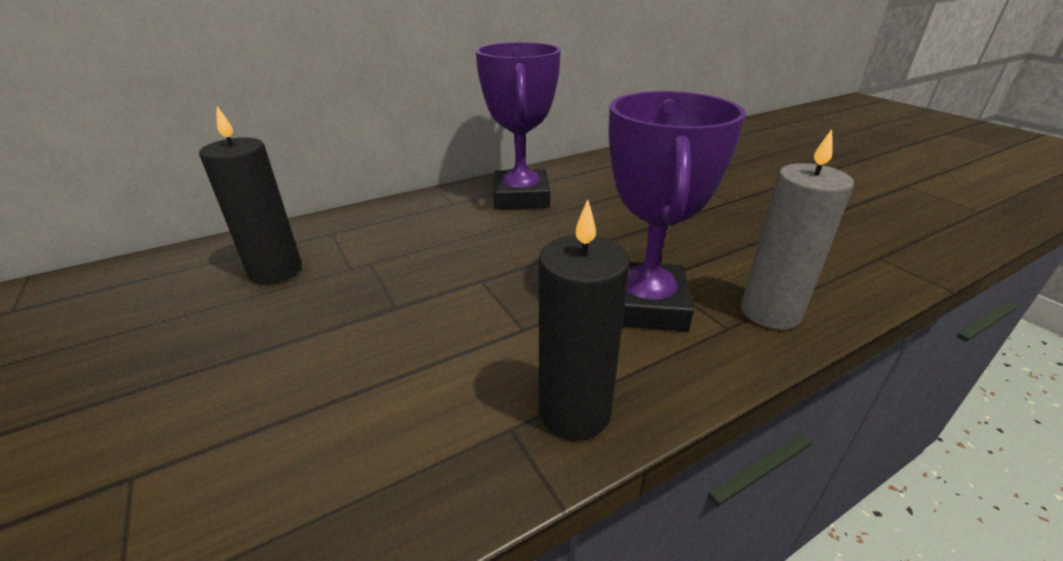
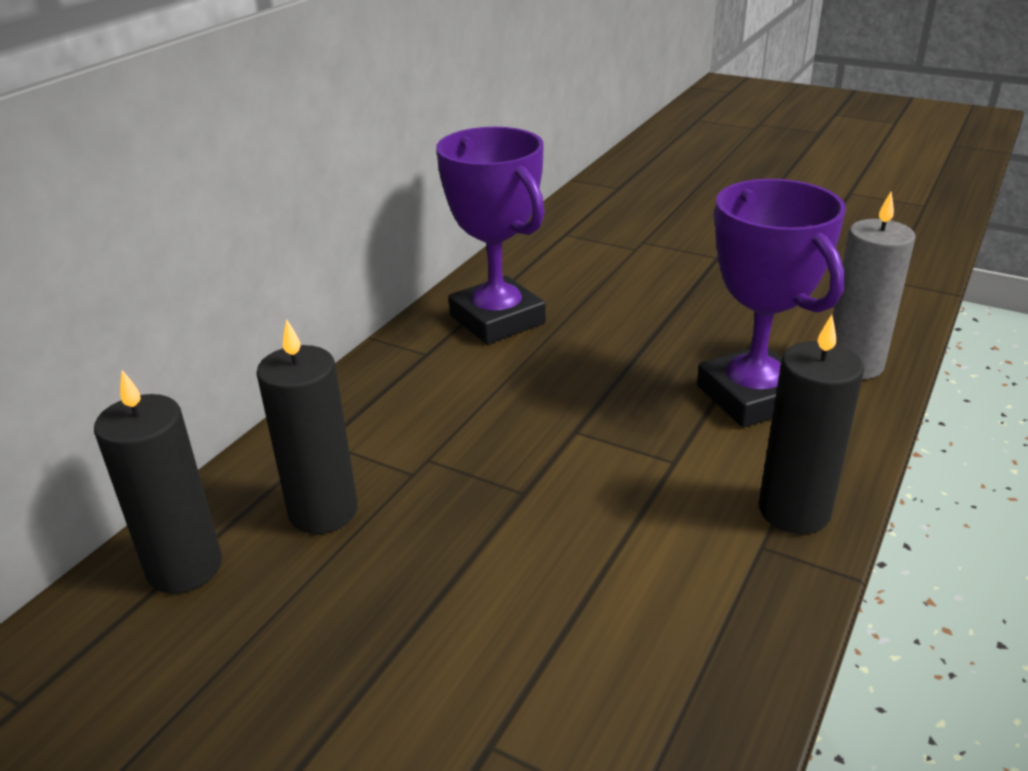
camera: 30 degrees left, 0 degrees up
none -> black candle [94,370,222,594]

